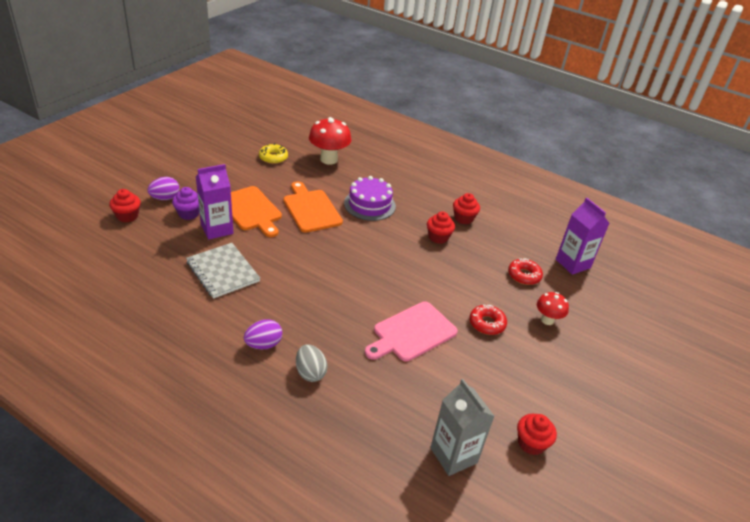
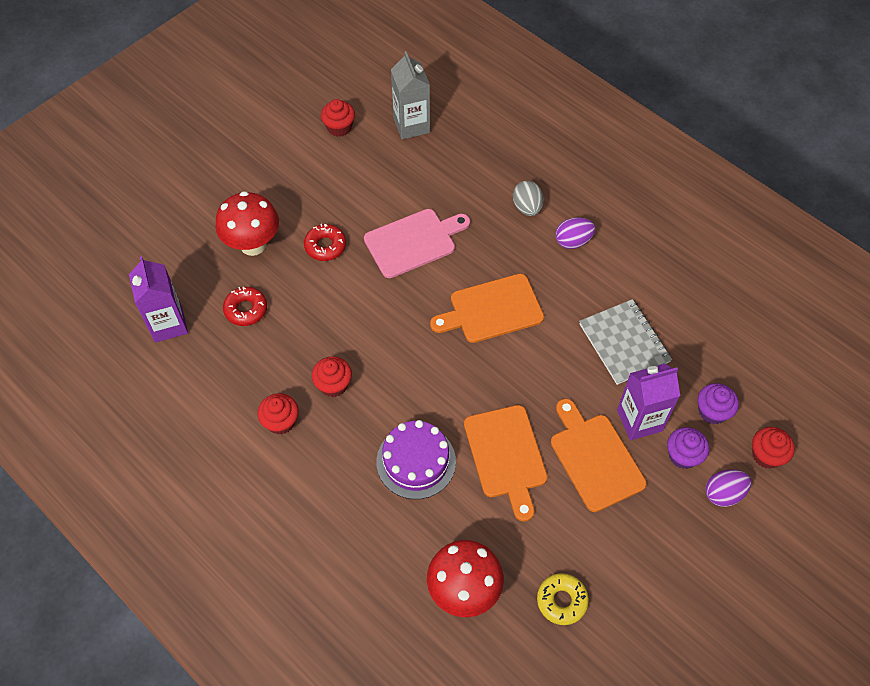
camera: 165 degrees left, 20 degrees up
red mushroom [537,292,569,325] -> red mushroom [216,191,279,256], size x1.72
none -> orange cutting board [430,274,544,343]
none -> purple cupcake [698,383,739,424]

